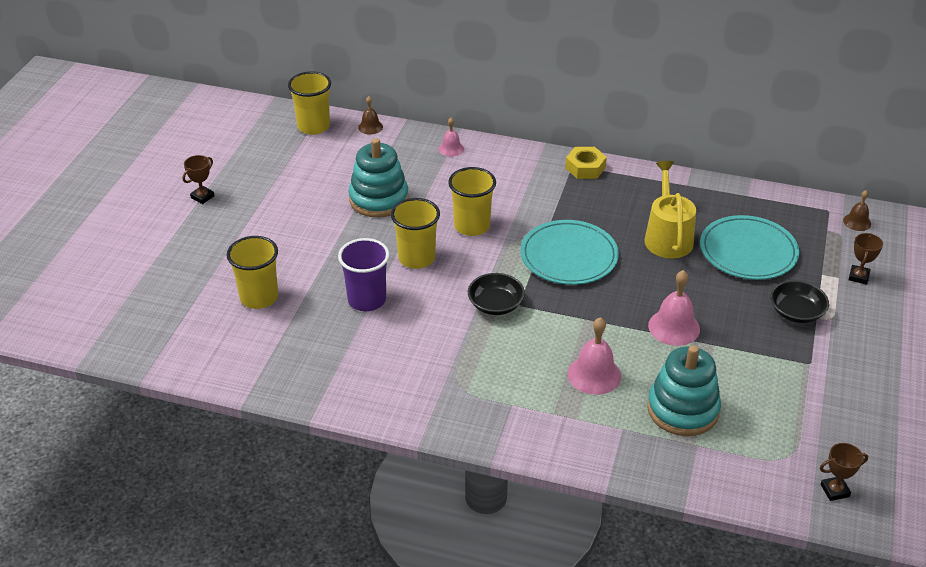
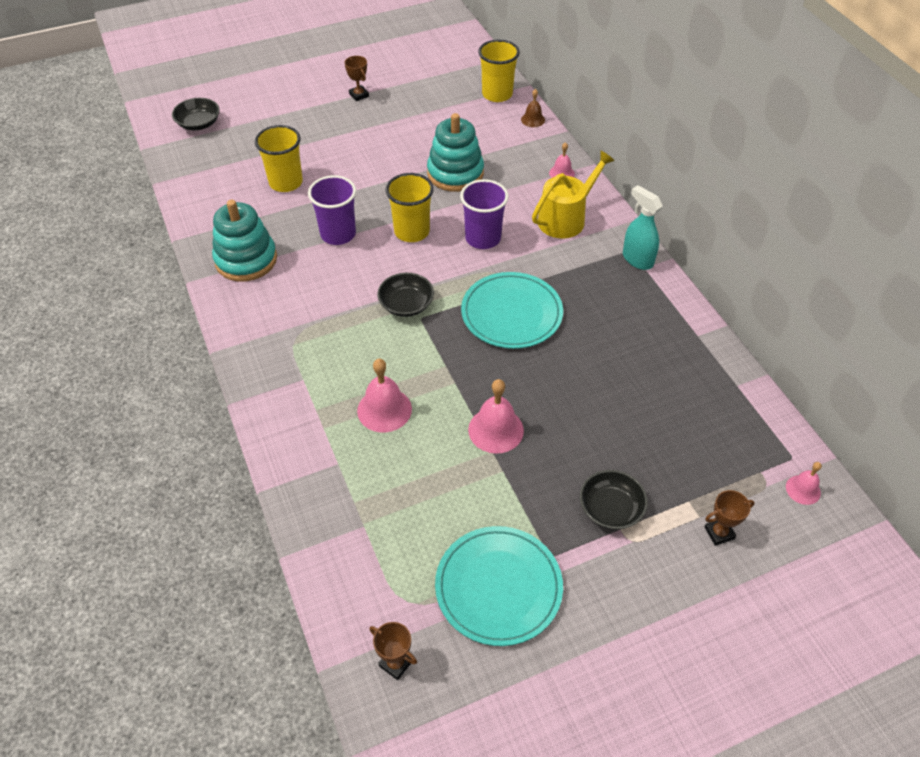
camera: 50 degrees right, 10 degrees up
brown trophy [183,155,215,204] -> brown trophy turned 60 degrees clockwise [345,56,369,101]
yellow cup [448,167,496,236] -> purple cup [460,179,509,249]
yellow nut [565,147,607,179] -> turquoise spray bottle [623,185,663,270]
yellow watering can [645,161,696,258] -> yellow watering can moved to [532,150,615,238]
turquoise stacking toy [647,345,721,436] -> turquoise stacking toy moved to [212,200,277,281]
turquoise plate [700,215,799,280] -> turquoise plate moved to [435,526,563,646]
brown bell [843,190,871,231] -> pink bell [786,462,822,505]
none -> black bowl [172,98,220,130]

